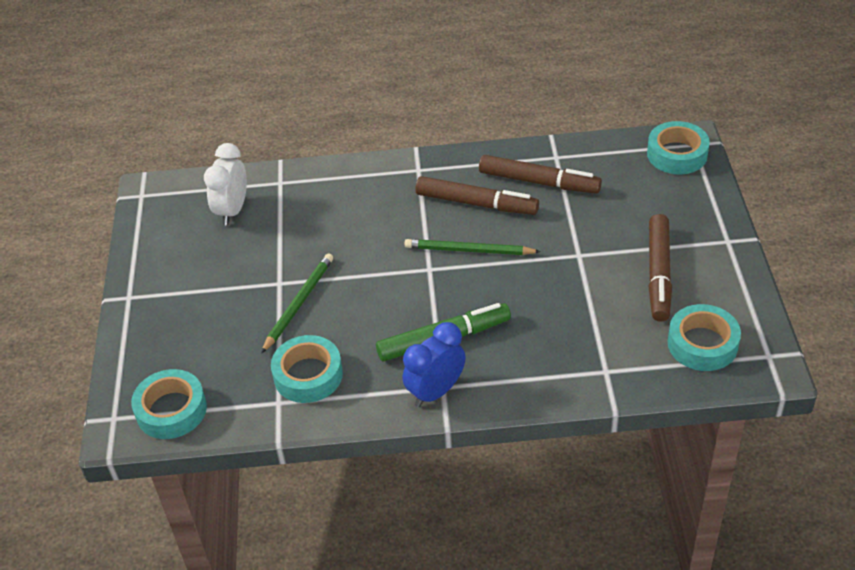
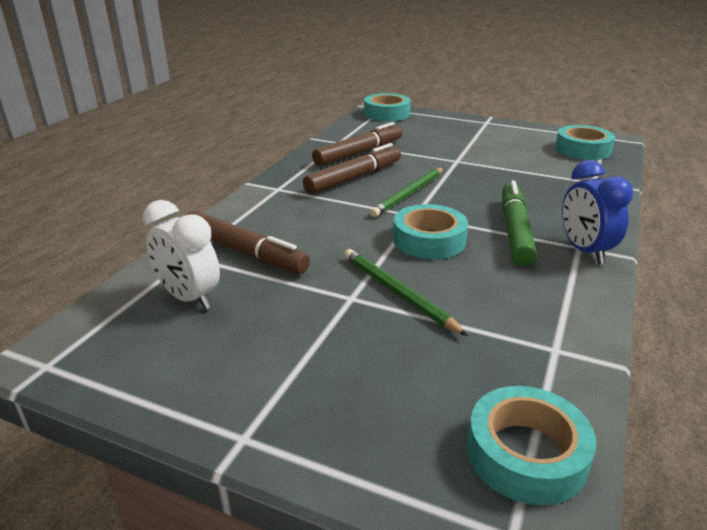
camera: 65 degrees left, 15 degrees down
turquoise tape [271,335,343,403] -> turquoise tape moved to [393,204,468,259]
brown marker [649,214,672,322] -> brown marker moved to [187,211,310,274]

